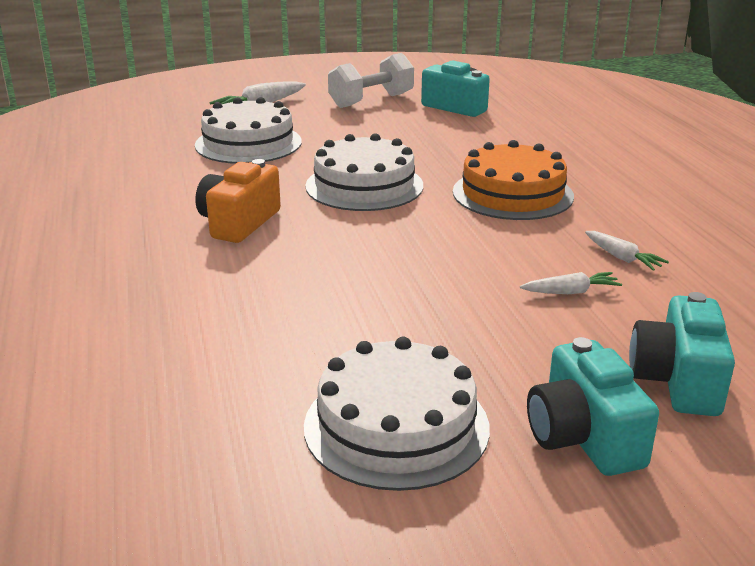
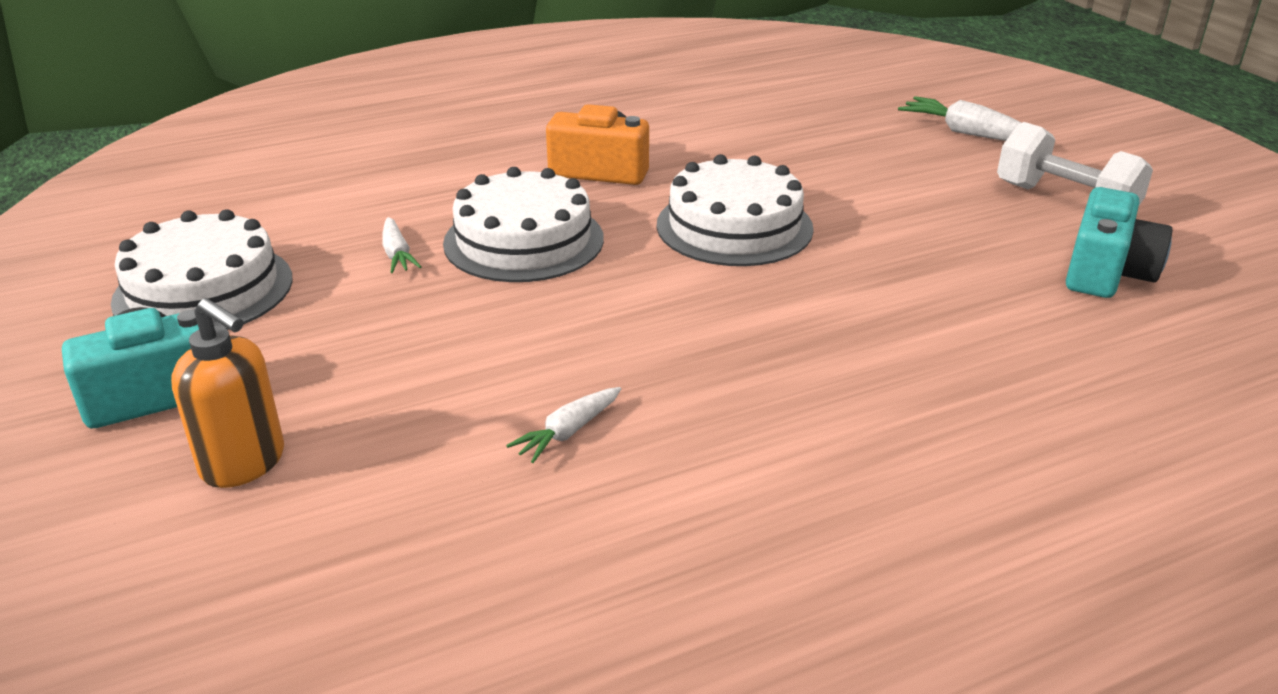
camera: 80 degrees right, 5 degrees up
white cake [195,97,302,164] -> white cake moved to [443,167,604,282]
orange cake [453,140,574,220] -> none
white carrot [520,272,622,294] -> white carrot moved to [382,217,421,273]
turquoise camera [629,292,735,416] -> orange soap dispenser [171,298,284,488]

